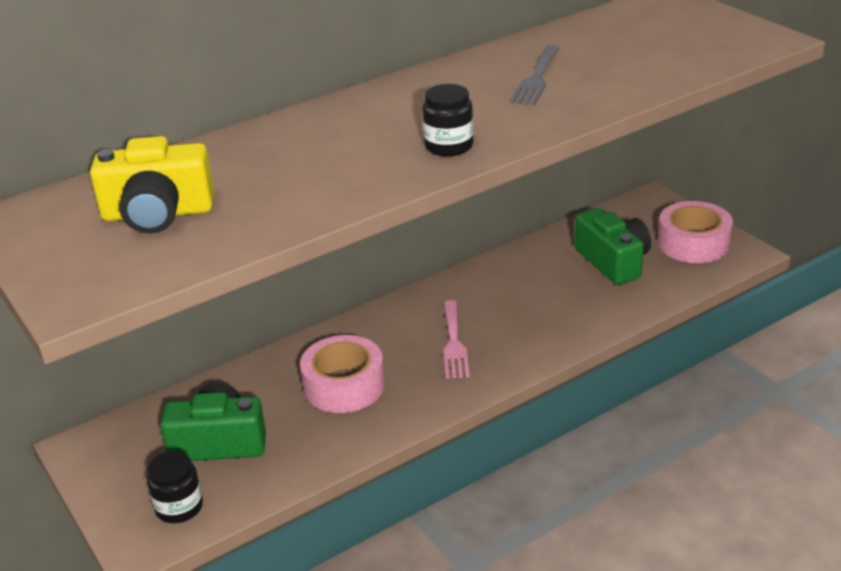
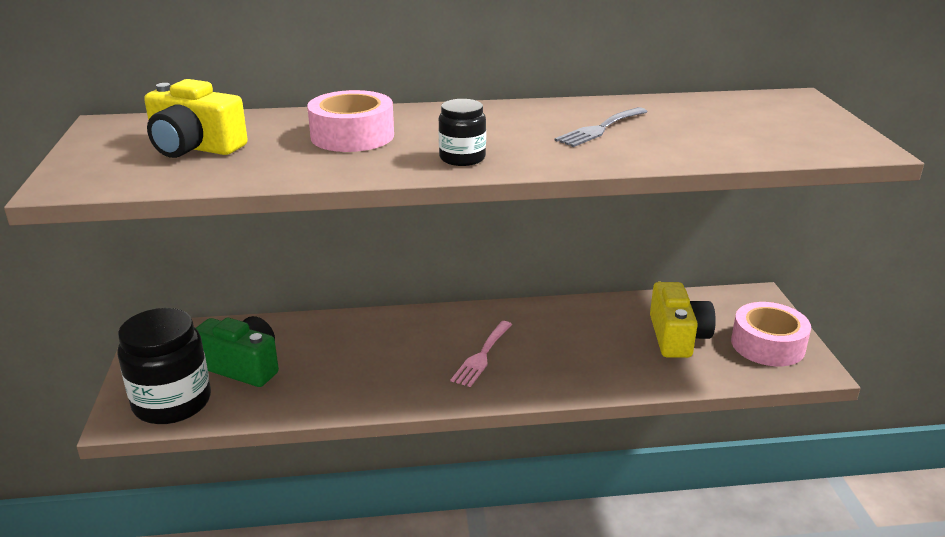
camera: 25 degrees right, 5 degrees down
black jar [147,451,203,523] -> black jar [117,308,211,424], size x1.86
pink tape [300,335,385,413] -> pink tape moved to [307,90,394,152]
green camera [575,208,651,285] -> yellow camera [650,282,716,358]

